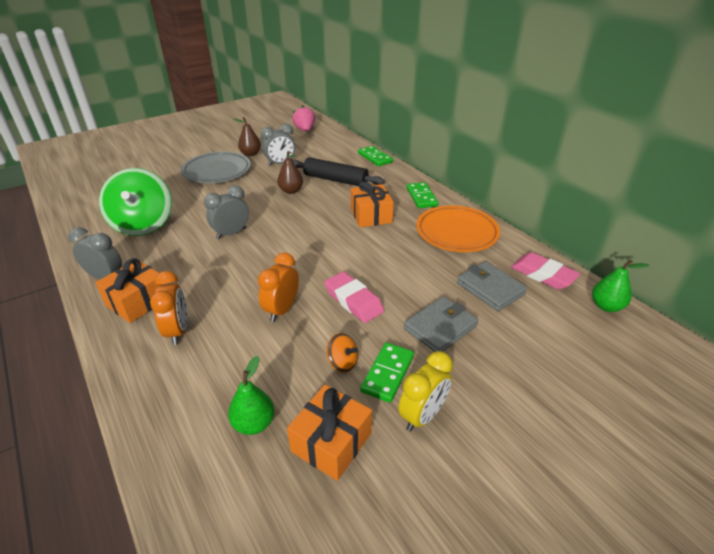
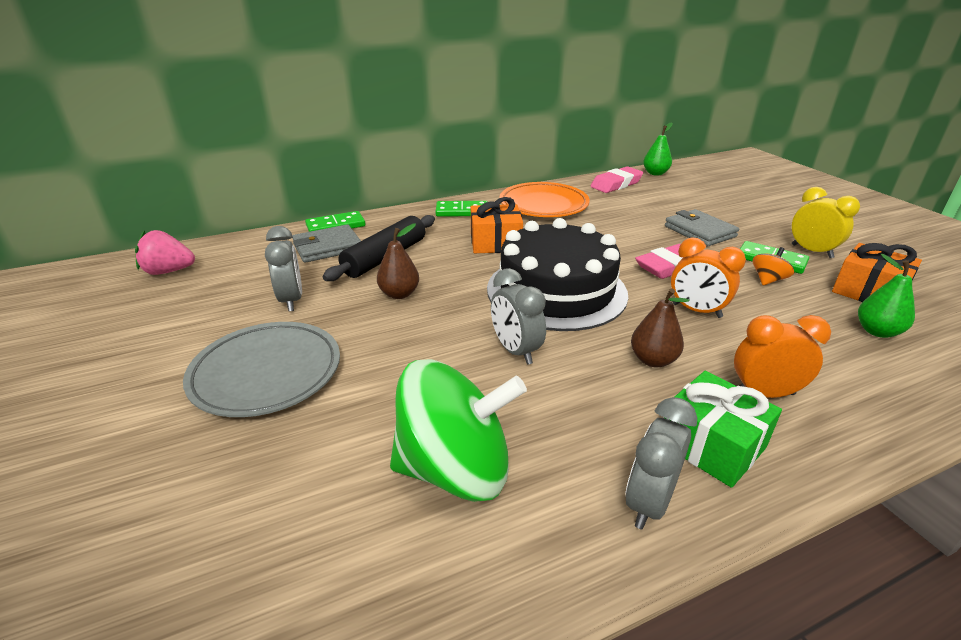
camera: 80 degrees left, 5 degrees down
orange gift [95,258,165,323] -> green gift [663,371,782,488]
brown pear [234,117,261,156] -> brown pear moved to [631,289,690,367]
grey wallet [457,261,527,311] -> grey wallet moved to [292,224,361,263]
none -> black cake [487,218,628,331]

